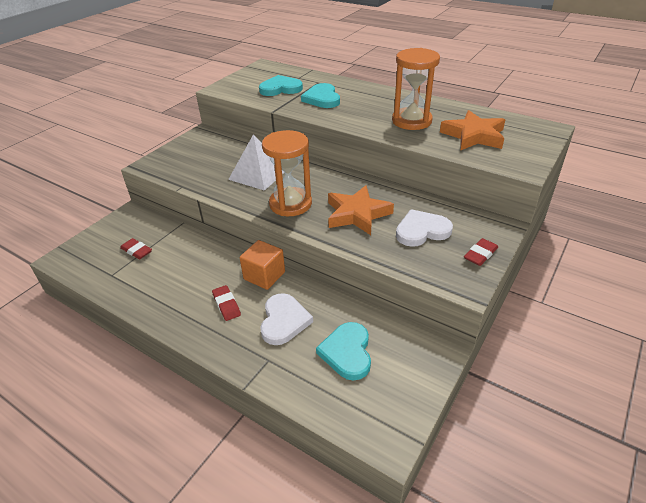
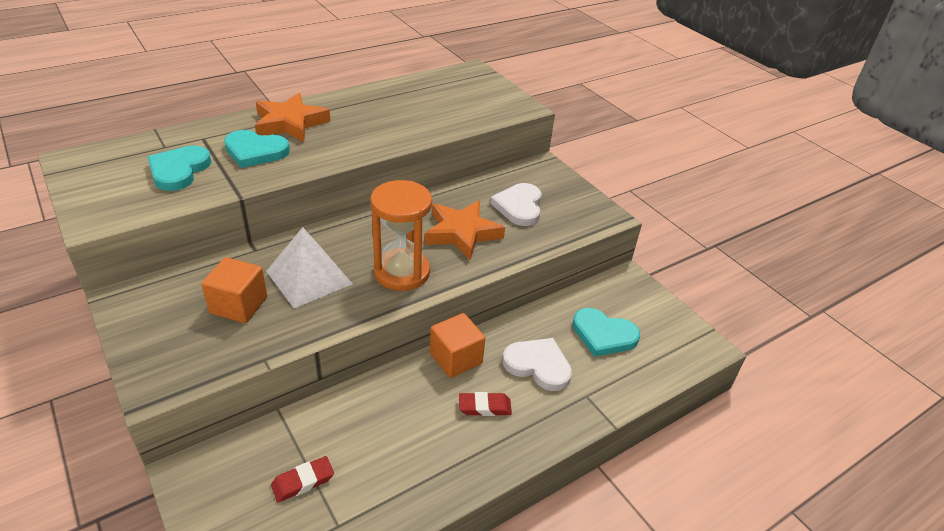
camera: 70 degrees left, 0 degrees up
orange hourglass [392,48,440,130] -> none
orange star [440,110,505,151] -> orange star moved to [255,93,331,142]
red eraser [464,238,498,266] -> none
none -> orange cube [201,257,267,323]

